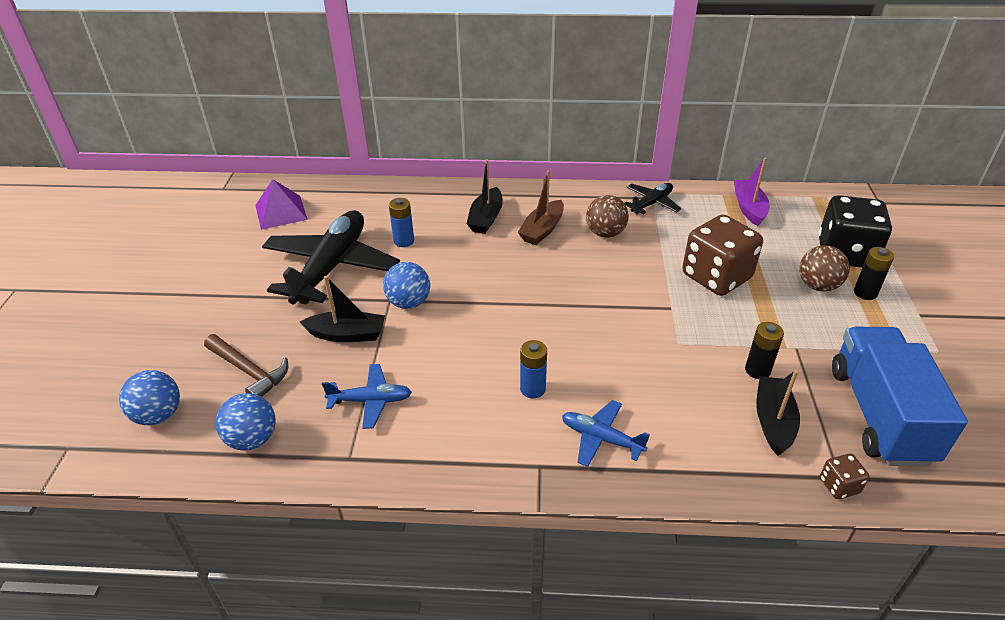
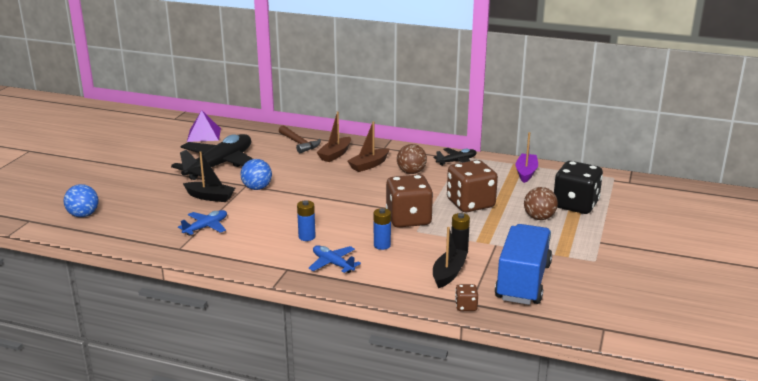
camera: 15 degrees right, 15 degrees down
brown hammer [204,334,288,397] -> brown hammer moved to [279,125,321,153]
blue ball [216,393,276,451] -> none
blue plane [322,364,412,429] -> blue plane turned 60 degrees counterclockwise [178,210,227,236]
blue battery [389,198,414,247] -> blue battery moved to [374,208,391,250]
black boat [467,159,503,234] -> brown boat [316,111,351,162]
black battery [854,247,894,300] -> none
none -> brown dice [386,175,433,228]

